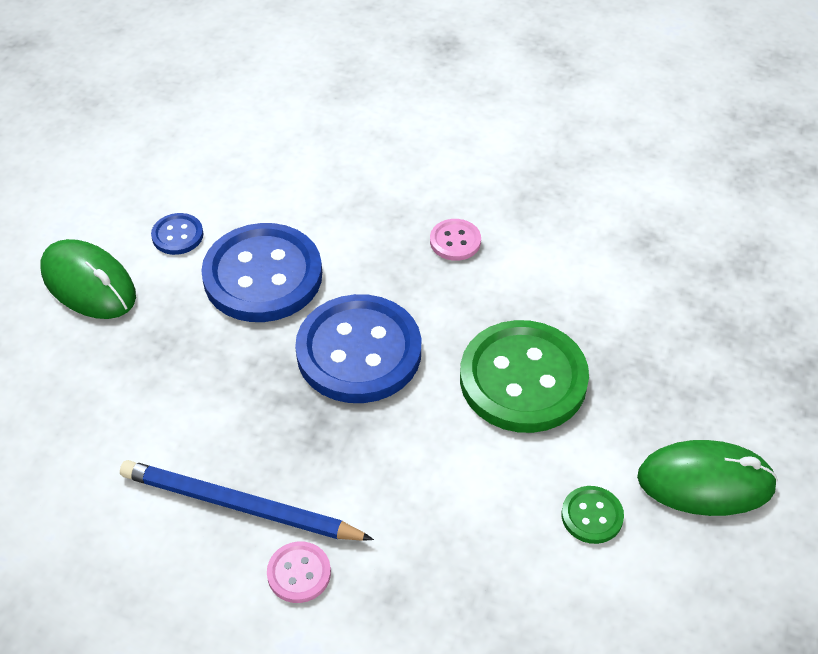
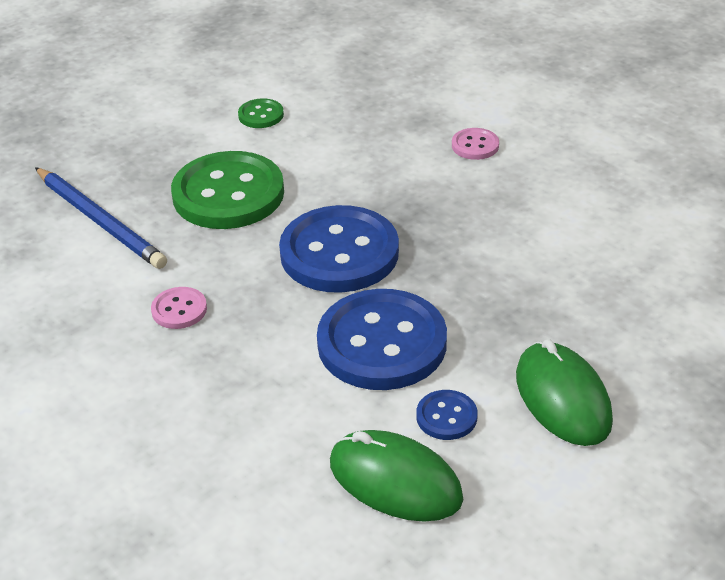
camera: 150 degrees left, 10 degrees down
blue pencil [120,460,374,541] -> blue pencil moved to [35,167,167,269]
green mouse [637,440,778,516] -> green mouse moved to [330,430,463,522]

